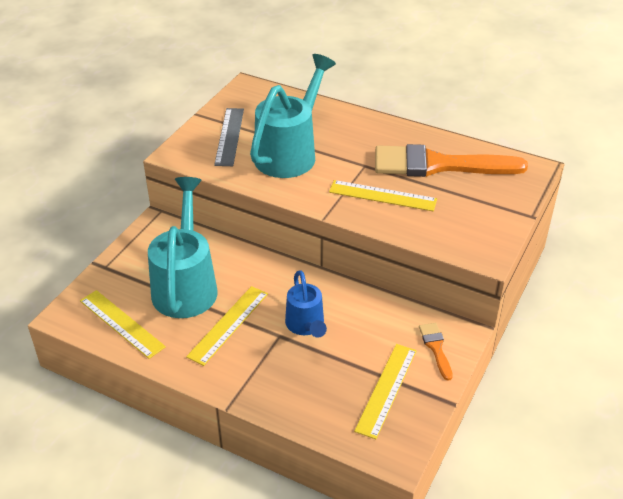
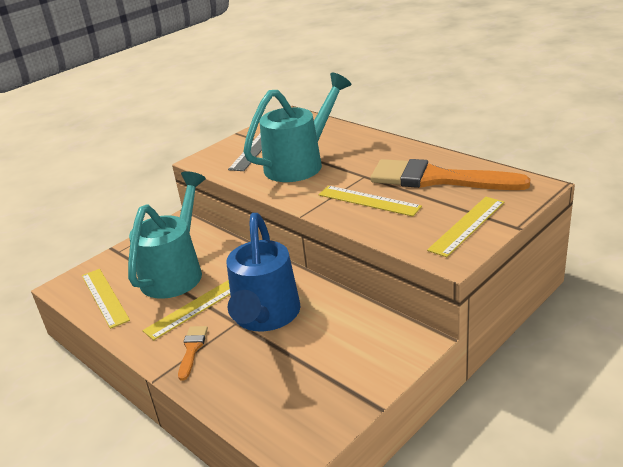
camera: 20 degrees right, 10 degrees down
blue watering can [285,270,327,338] -> blue watering can [226,213,300,331], size x1.75
yellow ruler [354,344,417,439] -> yellow ruler moved to [427,197,504,257]
orange brush [419,323,453,381] -> orange brush moved to [178,326,208,381]

